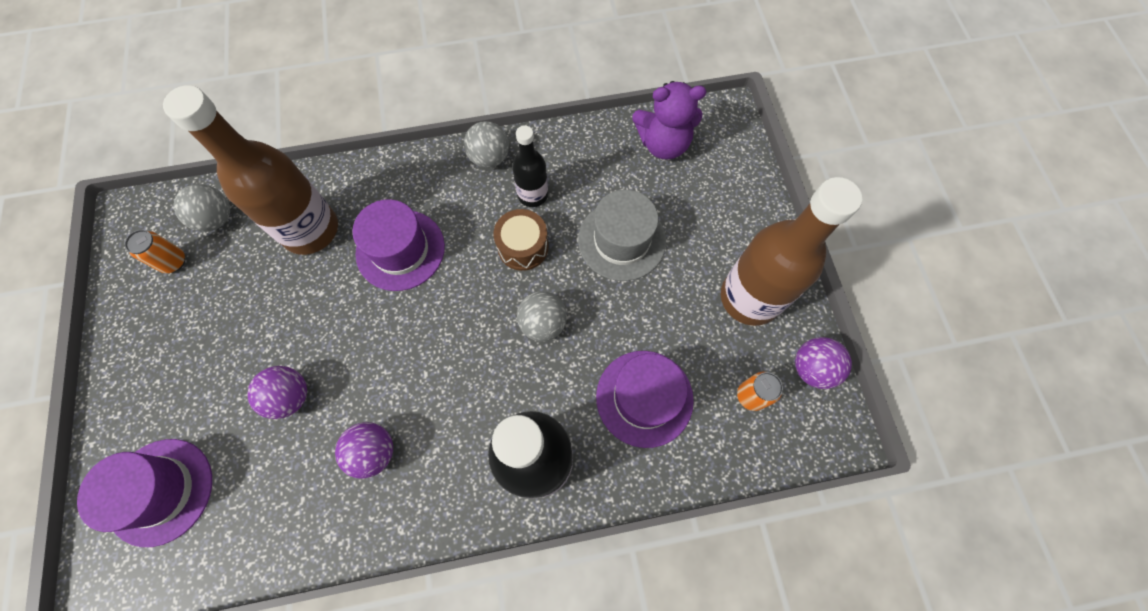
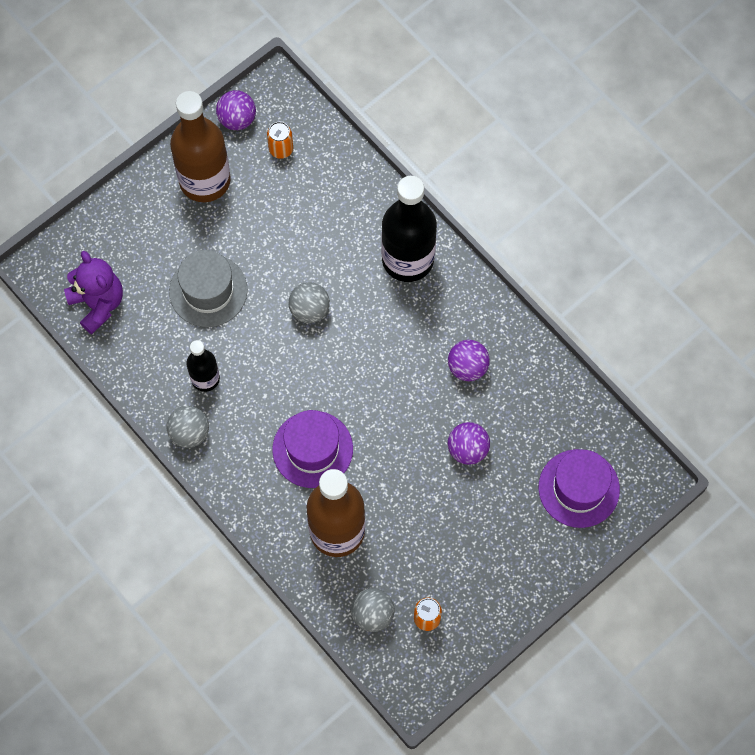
camera: 120 degrees left, 0 degrees up
brown drum [493,209,549,271] -> none
purple hat [596,351,694,448] -> none

